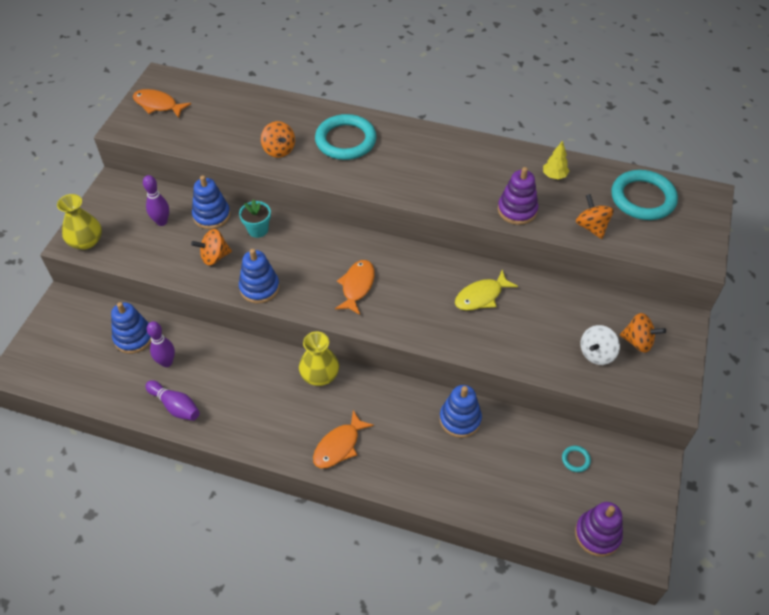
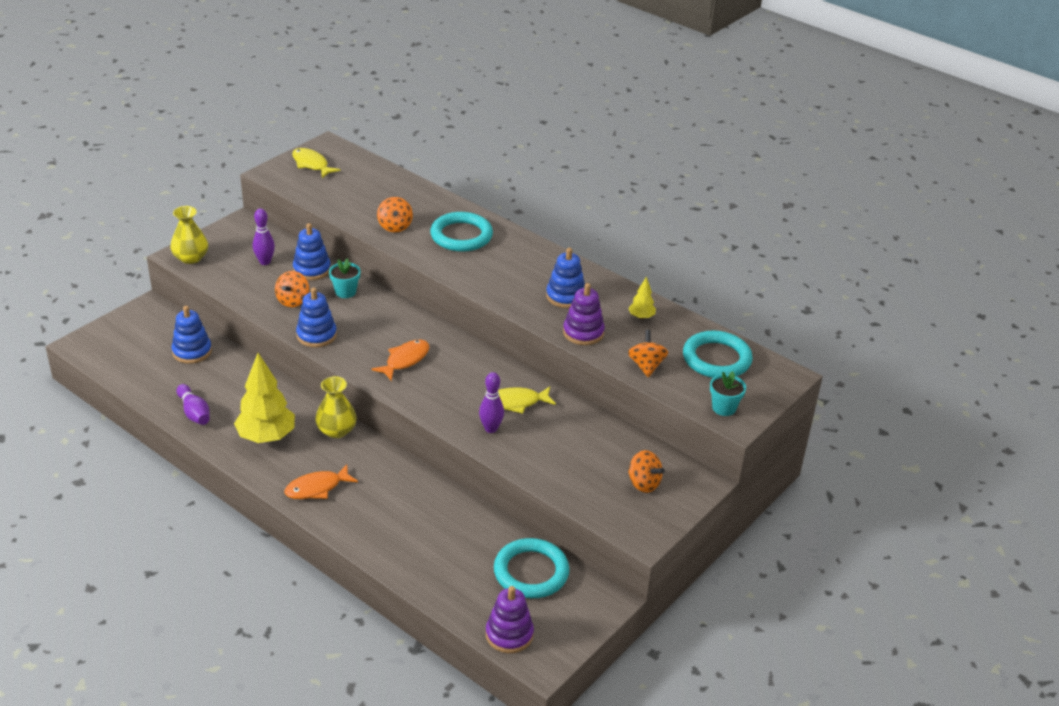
camera: 20 degrees right, 15 degrees down
orange fish [133,89,191,118] -> yellow fish [292,148,341,178]
purple bowling pin [147,321,175,367] -> purple bowling pin moved to [479,372,504,433]
orange spinning top [191,229,232,265] -> orange spinning top turned 75 degrees counterclockwise [275,271,309,307]
blue stacking toy [439,385,482,438] -> blue stacking toy moved to [546,248,585,308]
turquoise ring [562,446,591,472] -> turquoise ring [494,538,570,598], size x2.50
white spinning top [581,325,620,365] -> none
none -> yellow tree [234,353,295,443]
none -> turquoise flower pot [710,371,746,416]

